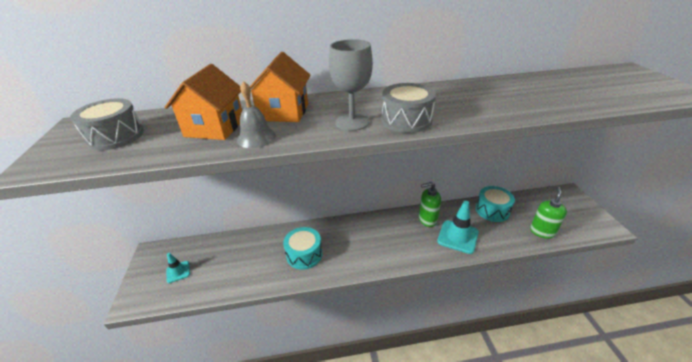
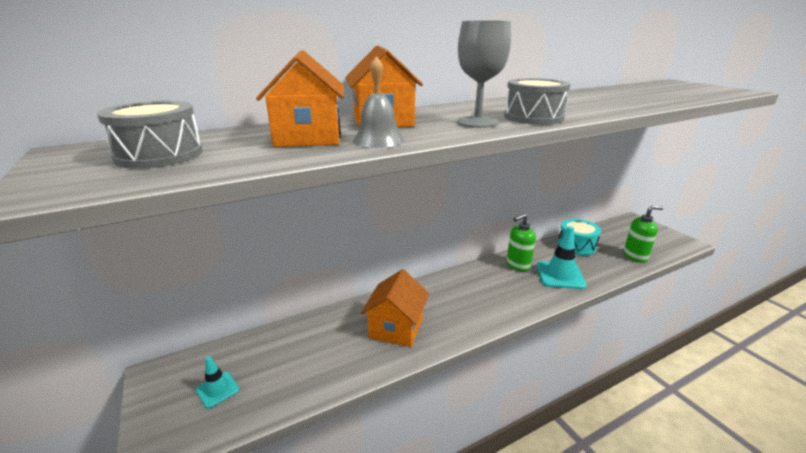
camera: 20 degrees left, 10 degrees down
turquoise drum [283,227,322,270] -> orange house [361,269,429,347]
green soap dispenser [530,186,567,239] -> green soap dispenser turned 75 degrees clockwise [624,205,664,262]

